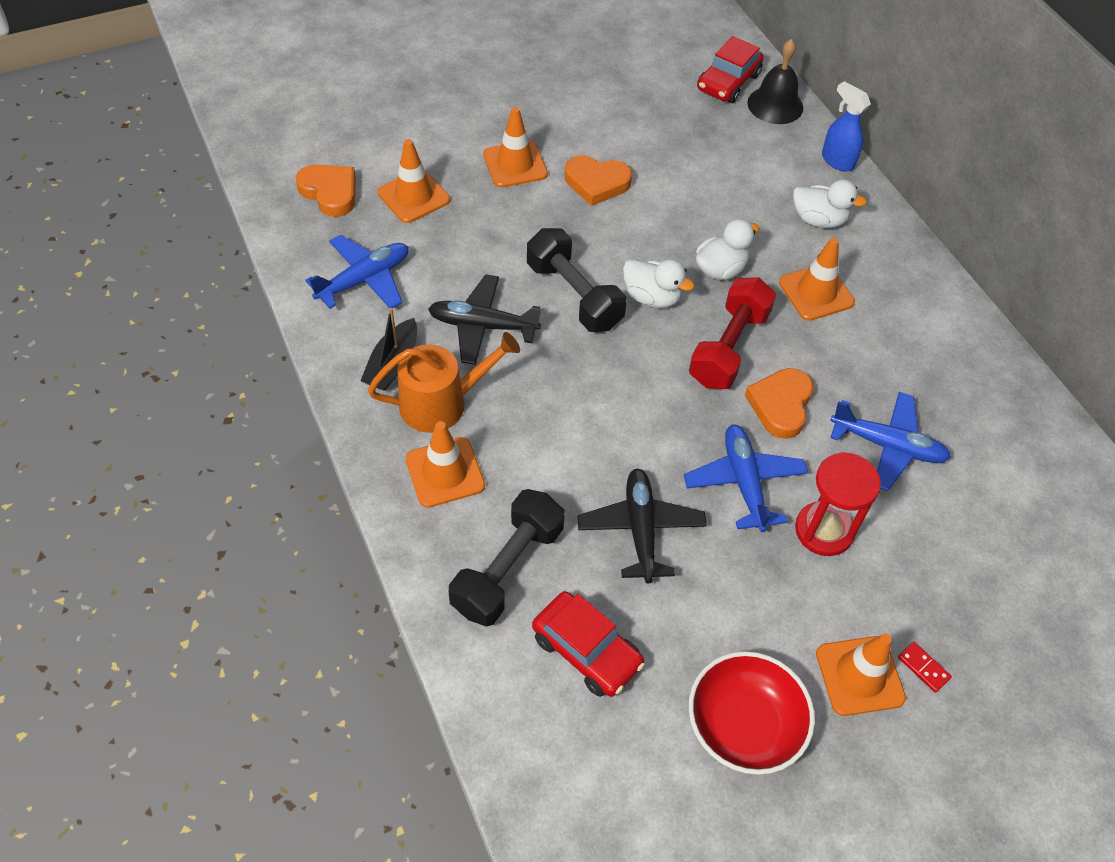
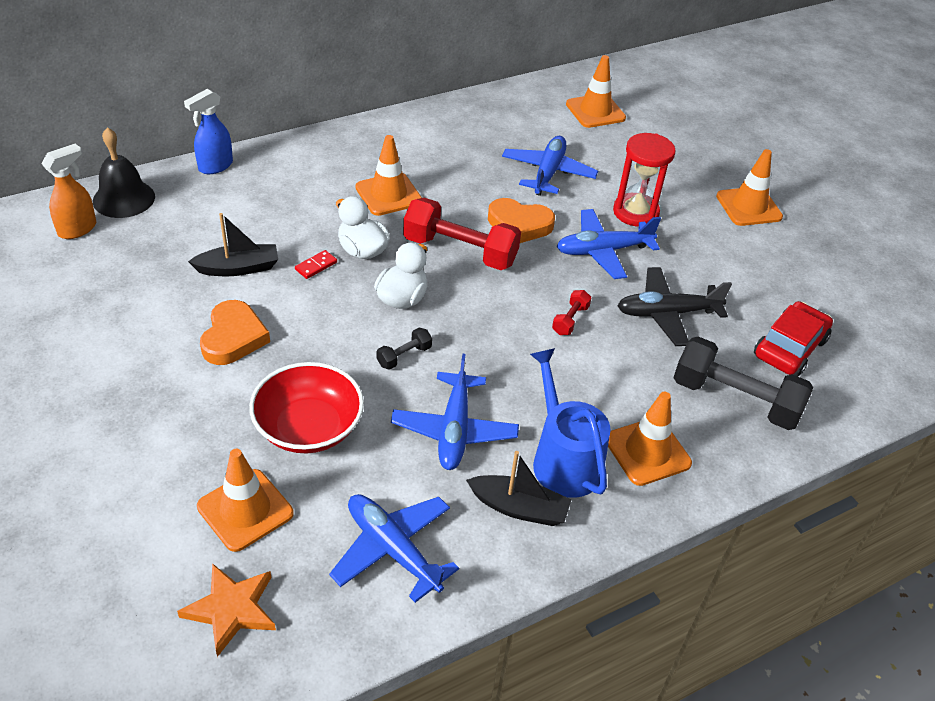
camera: 95 degrees left, 10 degrees down
orange heart [296,164,356,217] -> orange star [177,563,276,657]
orange watering can [368,332,520,433] -> blue watering can [530,348,611,498]
black plane [428,274,541,365] -> blue plane [391,353,519,470]
orange traffic cone [483,107,548,188] -> orange traffic cone moved to [566,55,626,128]
black dumbbell [527,228,627,332] -> black dumbbell [377,328,432,370], size x0.45
red bowl [689,651,815,775] -> red bowl moved to [249,362,364,453]
red car [697,36,764,103] -> orange spray bottle [42,144,96,239]
white duck [793,179,867,228] -> none
red domino [898,642,952,693] -> red domino moved to [295,250,337,279]
none -> black boat [188,213,278,276]
none -> red dumbbell [552,290,592,335]

